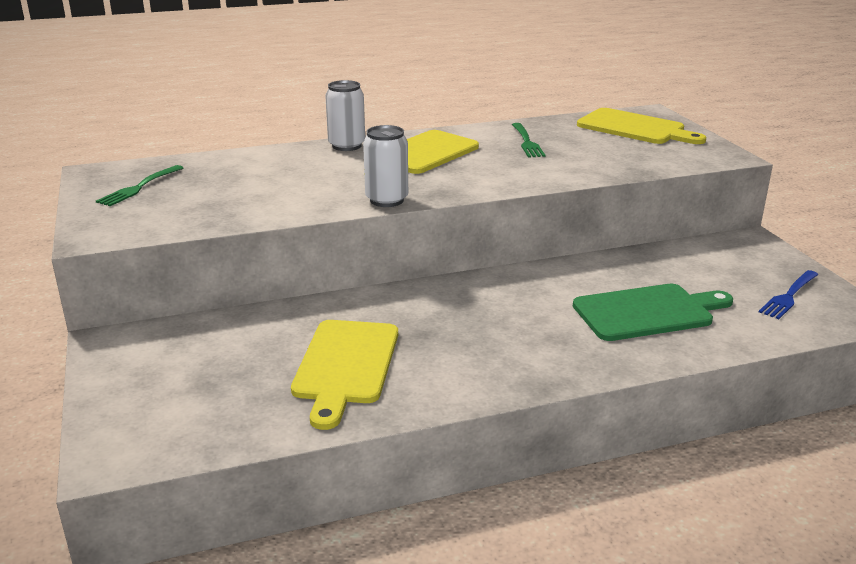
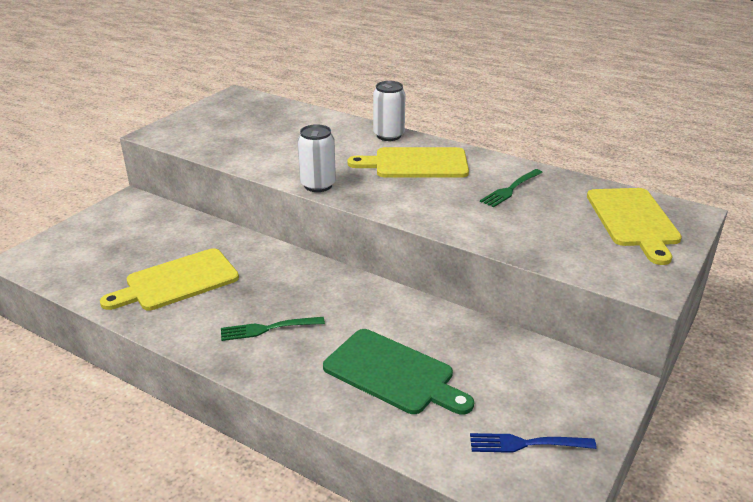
camera: 50 degrees right, 5 degrees up
green fork [96,165,183,206] -> green fork moved to [221,317,325,341]

